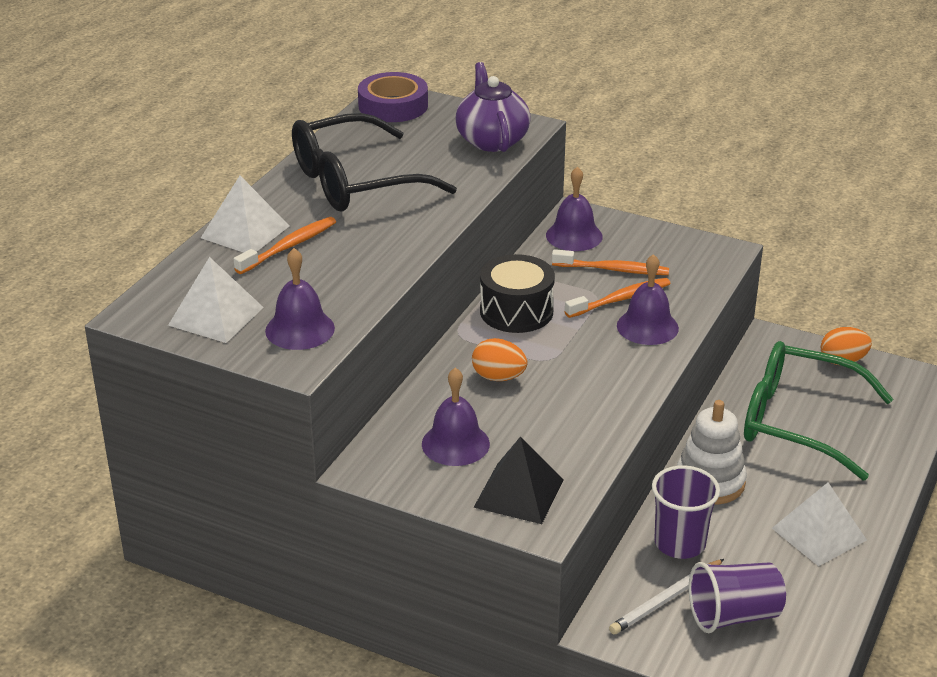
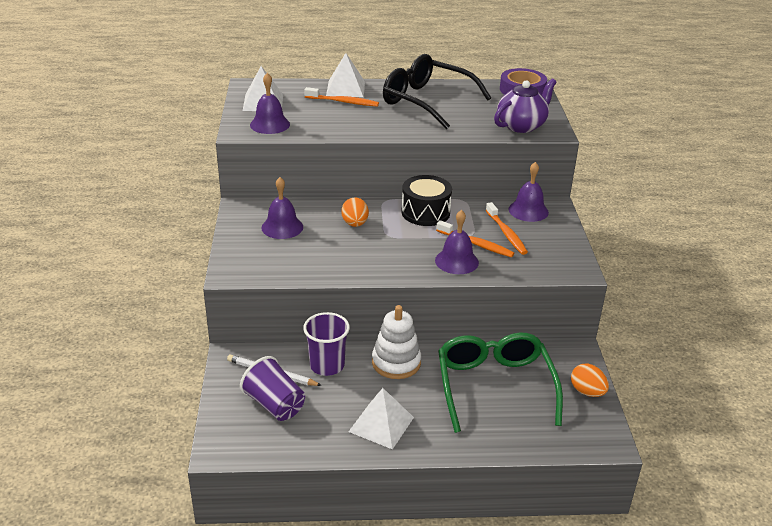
camera: 60 degrees right, 0 degrees up
black pyramid [473,436,564,524] -> none

